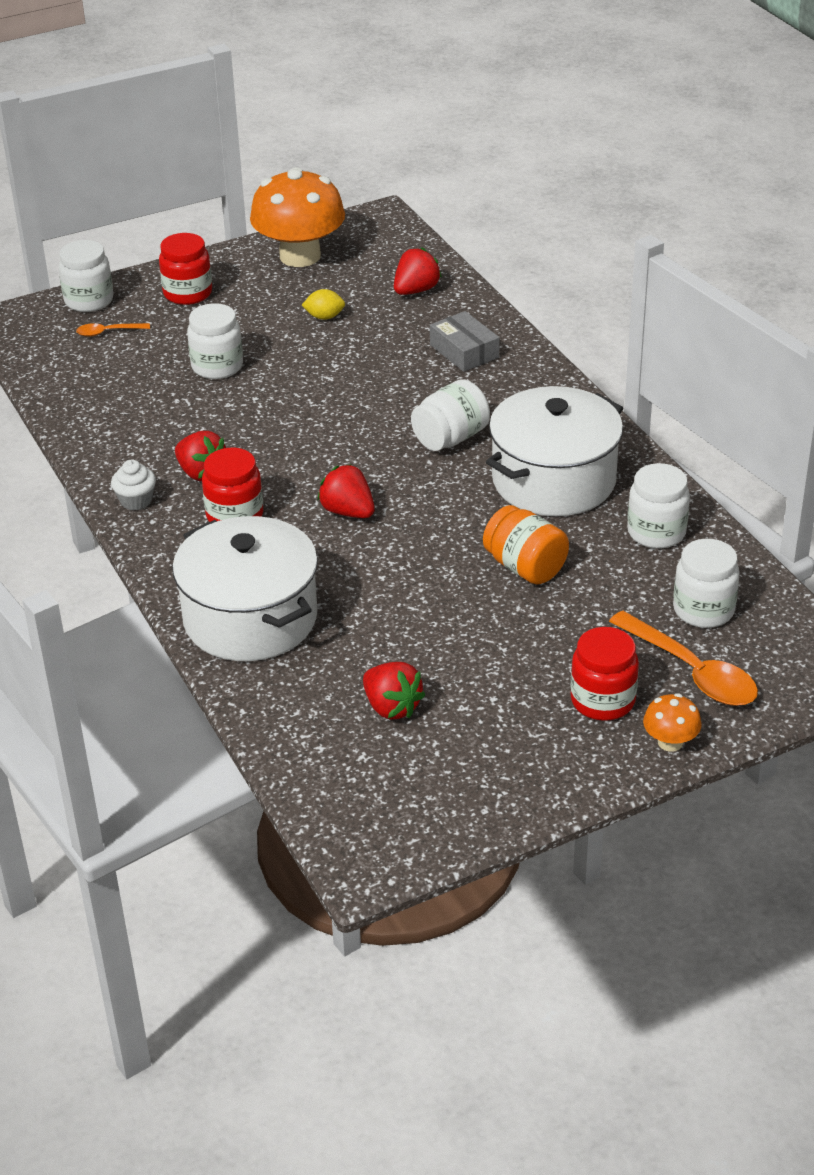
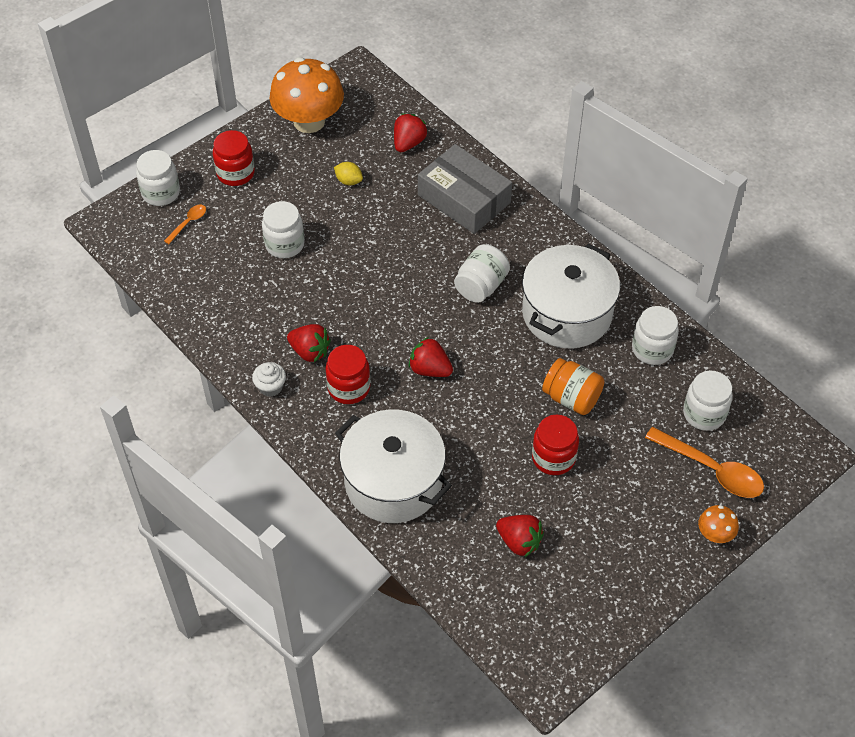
camera: 15 degrees left, 15 degrees up
orange spoon [76,323,150,337] -> orange spoon turned 150 degrees clockwise [164,205,206,244]
yellow lemon [302,289,345,320] -> yellow lemon turned 45 degrees clockwise [334,162,363,185]
grey box [430,311,500,372] -> grey box [418,144,512,234], size x1.70
red jar [571,627,639,721] -> red jar moved to [532,414,579,475]

